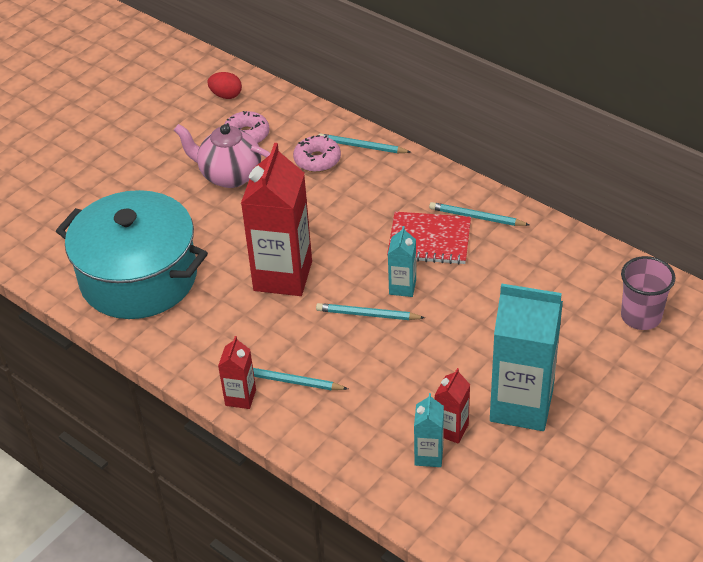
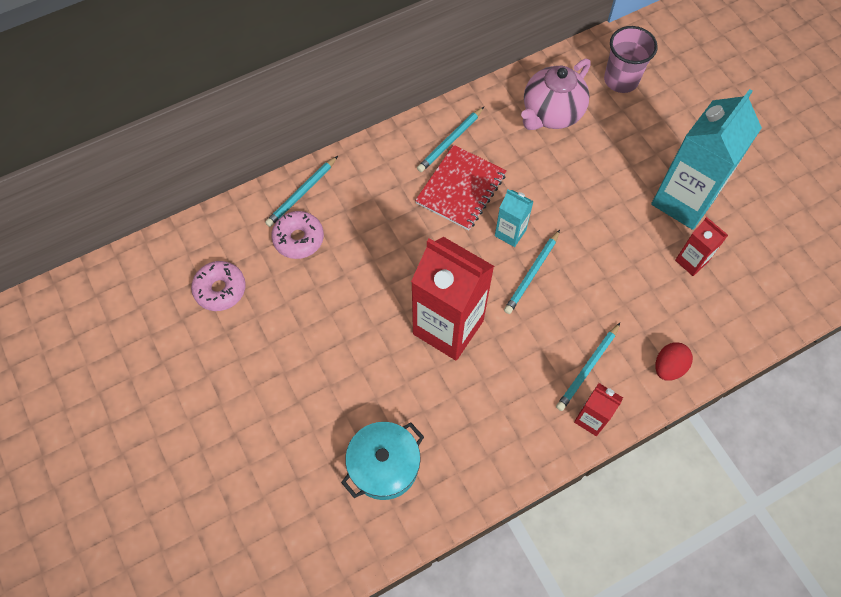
camera: 70 degrees left, 20 degrees up
turquoise pot [56,190,208,319] -> turquoise pot [341,422,424,500], size x0.51
pink teapot [174,124,271,188] -> pink teapot moved to [521,59,591,130]
red egg [207,72,242,99] -> red egg moved to [655,342,693,381]
turquoise carton [414,393,444,467] -> none

